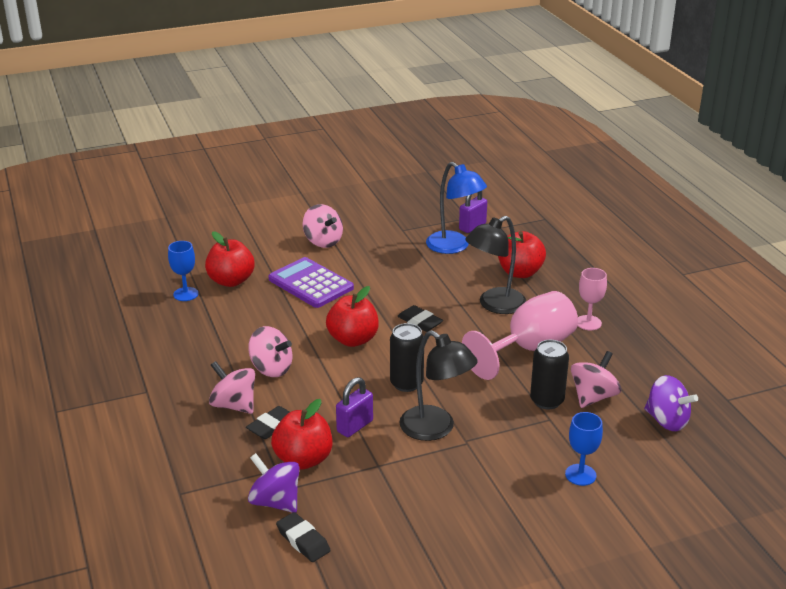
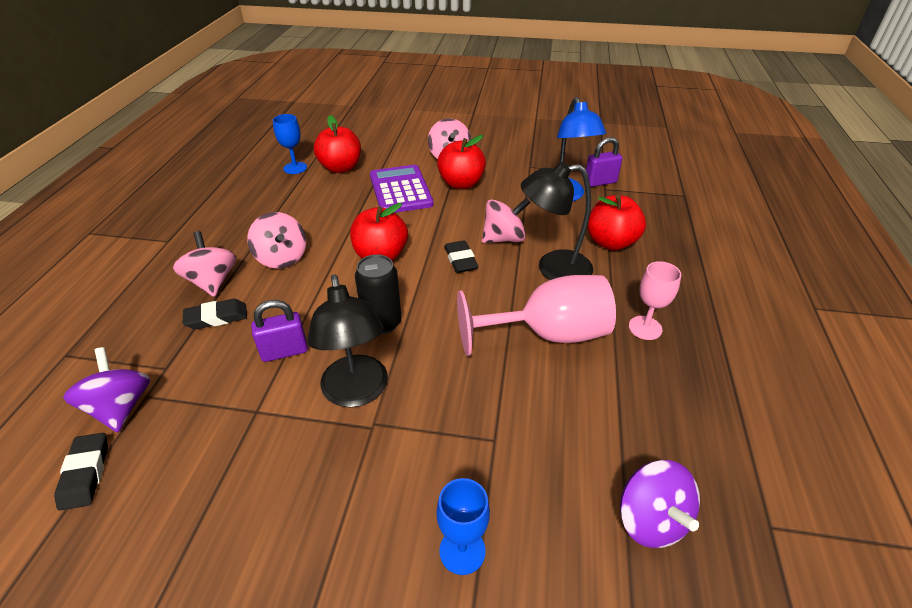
camera: 30 degrees right, 10 degrees up
red apple [271,399,333,470] -> red apple moved to [437,135,486,189]
black can [530,340,569,409] -> none
pink spinning top [571,351,621,408] -> pink spinning top moved to [482,198,531,243]

